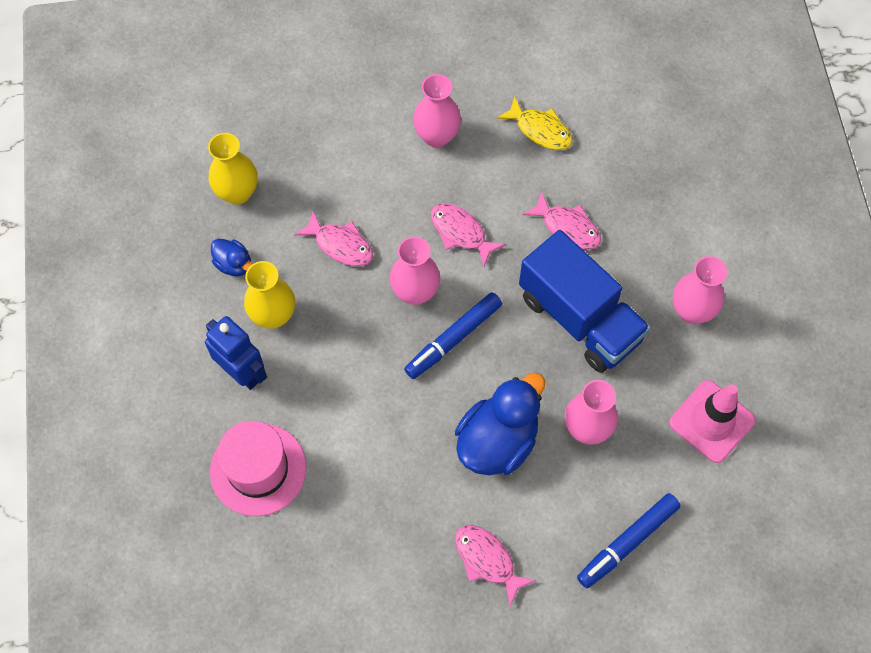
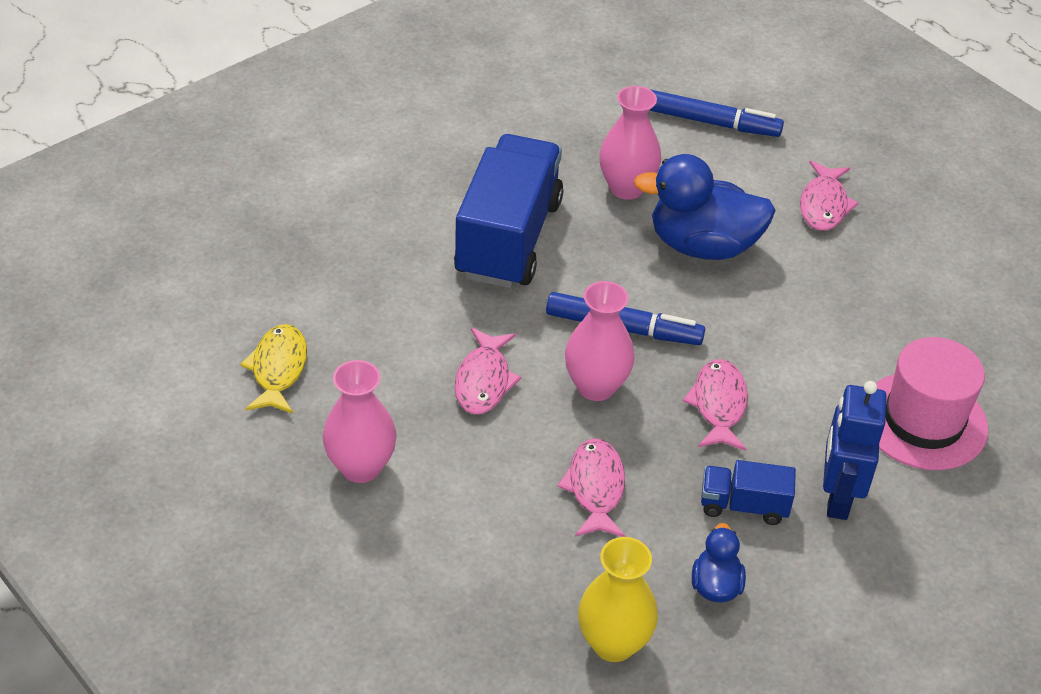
camera: 125 degrees left, 20 degrees down
yellow vase [244,261,295,328] -> blue truck [701,460,796,525]
pink fish [523,191,601,250] -> pink fish moved to [683,359,748,451]
pink traffic cone [669,380,756,463] -> none
pink vase [672,256,727,324] -> none

